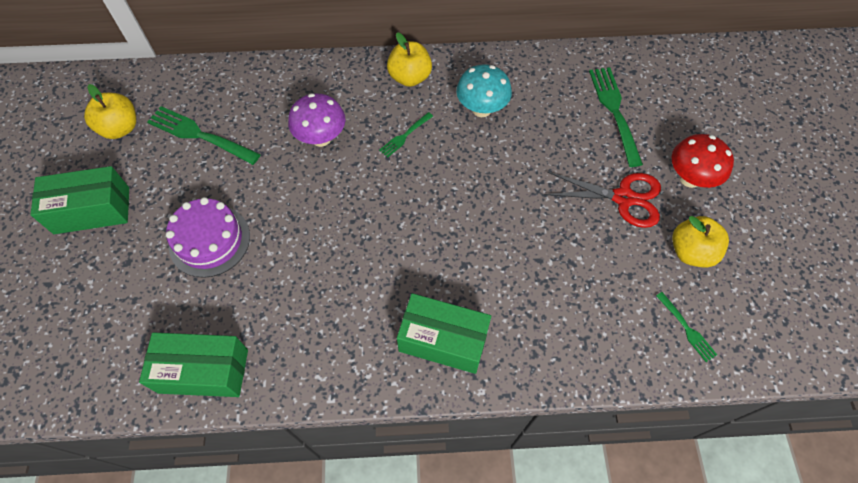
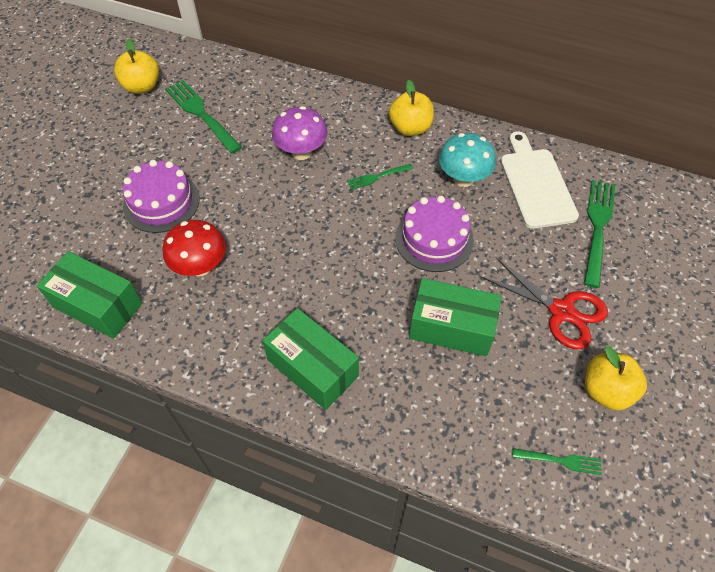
camera: 25 degrees right, 5 degrees down
green box [30,166,129,234] -> green box moved to [409,278,502,357]
green fork [656,292,717,362] -> green fork turned 75 degrees counterclockwise [513,448,602,475]
red mushroom [672,134,734,188] -> red mushroom moved to [163,220,226,276]
none -> purple cake [395,195,474,272]
none -> white cutting board [500,132,579,229]

